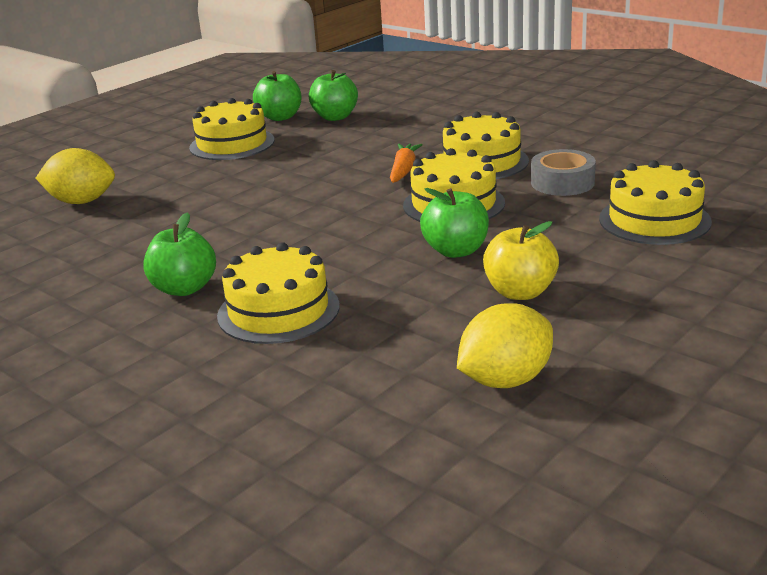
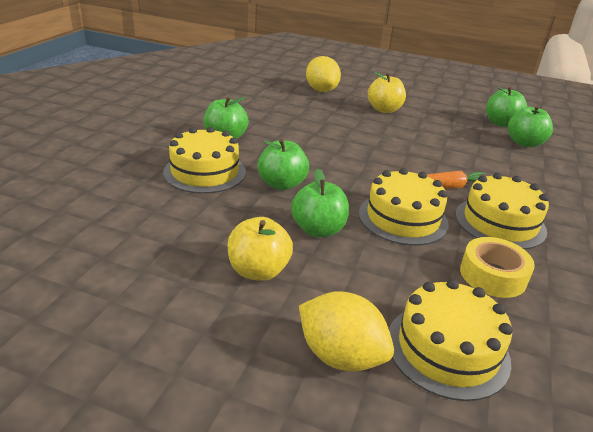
camera: 65 degrees right, 5 degrees up
yellow cake [189,98,275,160] -> none
yellow lemon [457,303,553,388] -> yellow lemon moved to [299,291,394,371]
grey tape [531,149,596,196] -> yellow tape [460,237,535,298]
none -> green apple [257,139,309,190]
none -> yellow apple [368,72,406,113]

